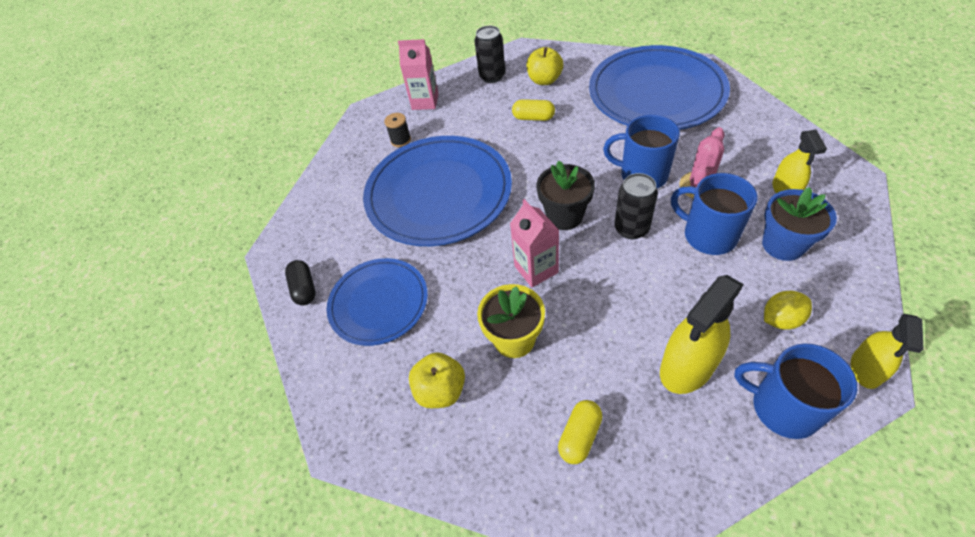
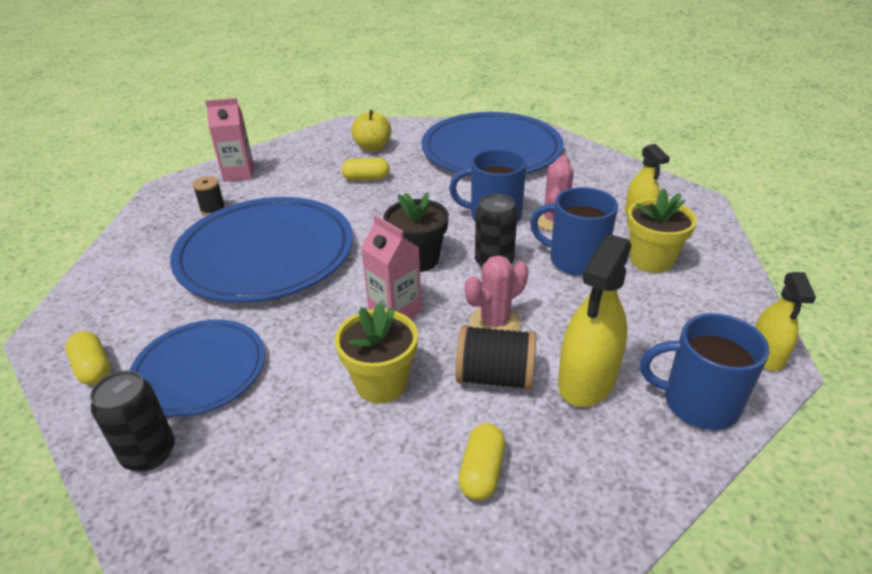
camera: 20 degrees left, 15 degrees down
black capsule [285,260,316,305] -> yellow capsule [66,331,111,385]
yellow apple [409,352,465,408] -> none
black can [474,26,505,83] -> black can moved to [90,370,175,472]
blue flower pot [762,187,837,261] -> yellow flower pot [627,188,697,273]
yellow lemon [764,291,812,330] -> none
none -> black spool [456,325,536,390]
none -> pink cactus [465,255,529,332]

